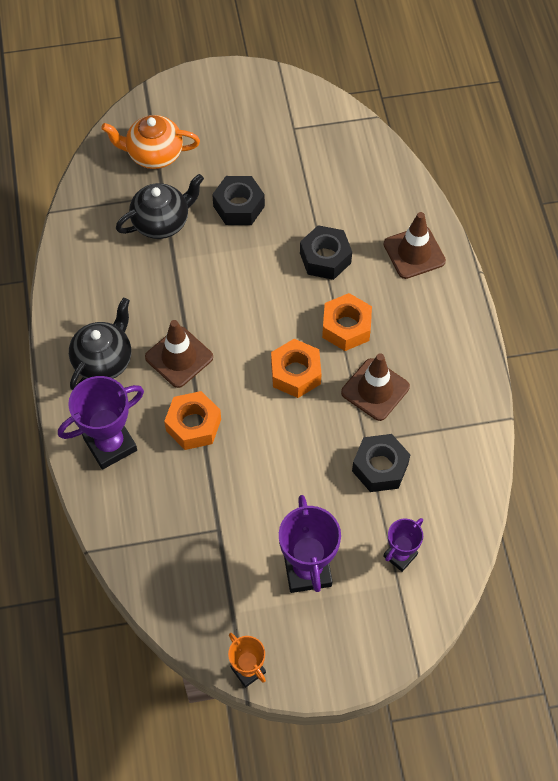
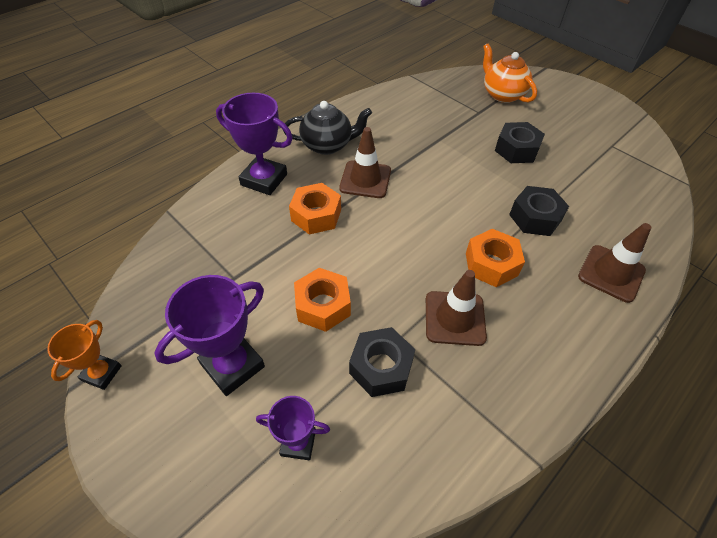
camera: 55 degrees right, 10 degrees down
black teapot [116,174,204,239] -> none
orange nut [271,339,322,398] -> orange nut moved to [294,268,351,332]

